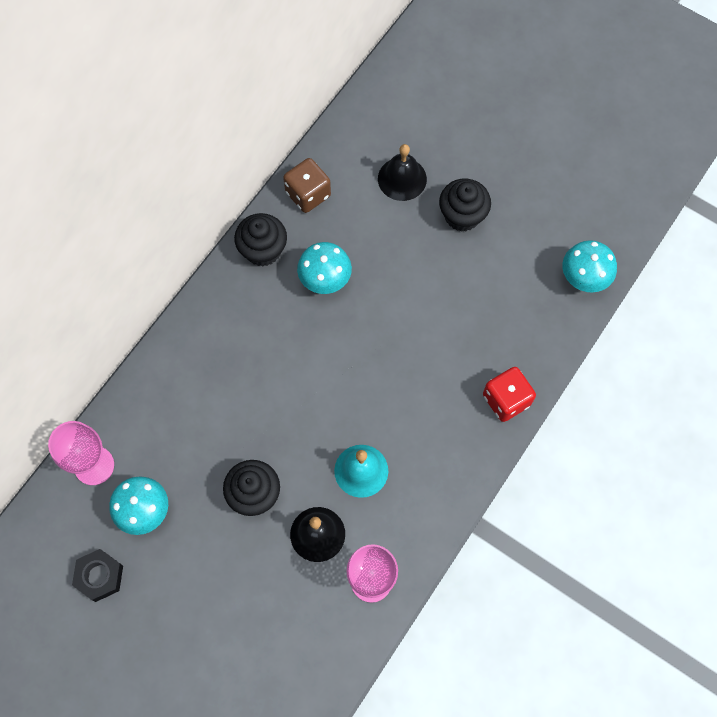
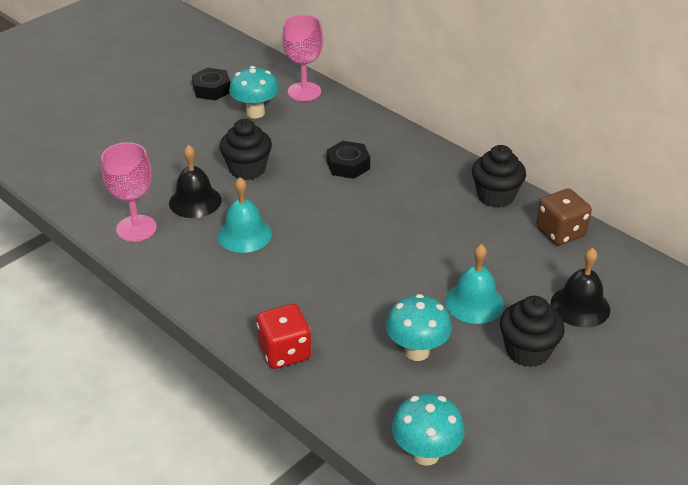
camera: 100 degrees right, 30 degrees down
turquoise mushroom [297,242,352,294] -> turquoise mushroom moved to [386,294,452,361]
none -> black nut [327,141,370,179]
none -> turquoise bell [445,244,504,324]

